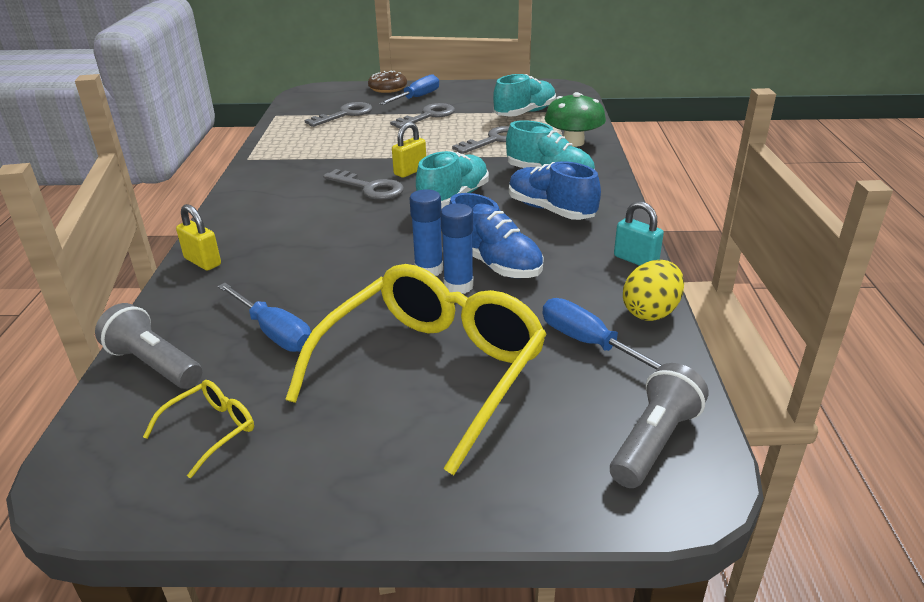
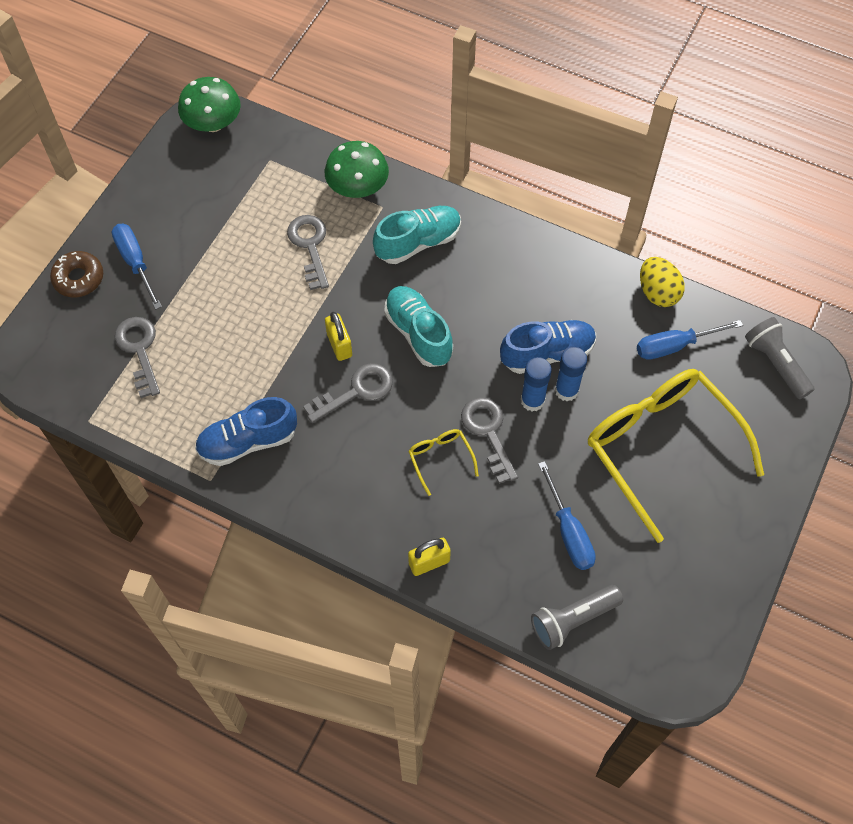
camera: 65 degrees left, 30 degrees up
yellow glasses [143,380,254,478] -> yellow glasses moved to [408,429,479,496]
blue screwdriver [217,283,311,352] -> blue screwdriver turned 90 degrees clockwise [538,461,596,570]
grey key [390,103,455,128] -> grey key moved to [461,397,518,484]
turquoise shoe [493,74,556,116] -> none
blue shoe [509,161,601,220] -> blue shoe moved to [195,397,297,466]
turquoise padlock [614,201,664,266] -> none
none -> green mushroom [178,77,241,132]

